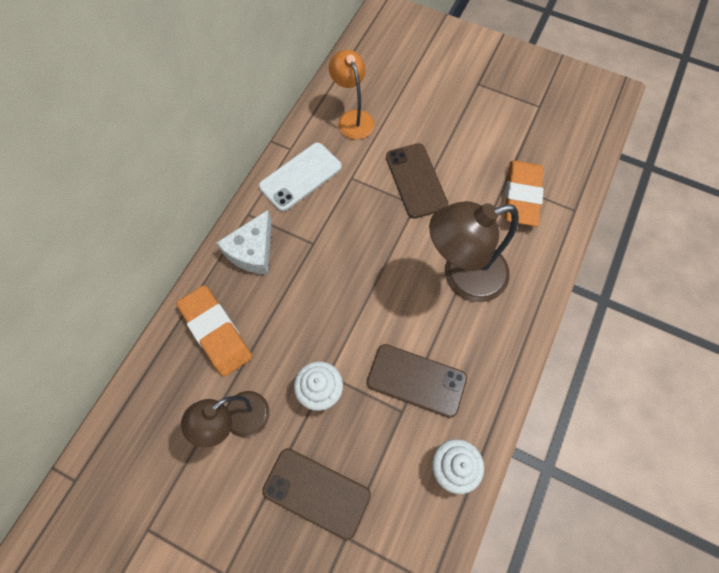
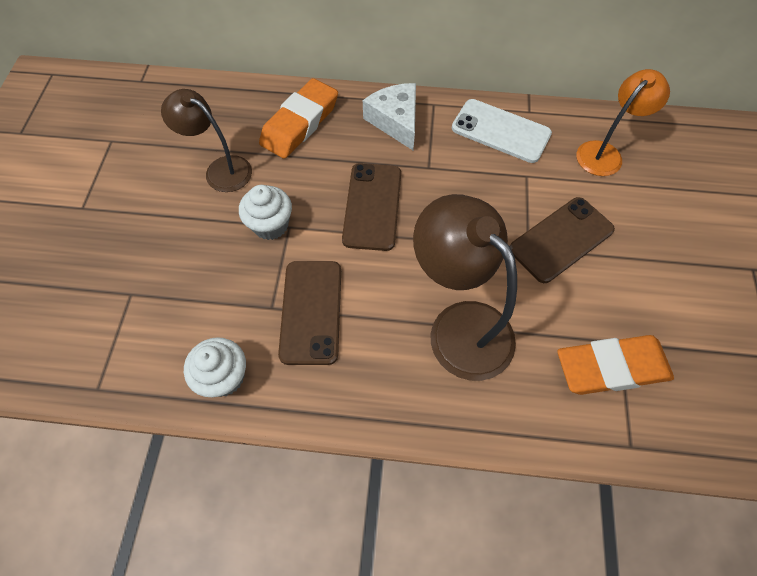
camera: 70 degrees right, 5 degrees down
white cheese [216,210,272,274] -> white cheese turned 60 degrees clockwise [363,83,416,150]
brown phone [262,448,371,540] -> brown phone moved to [342,163,401,251]

